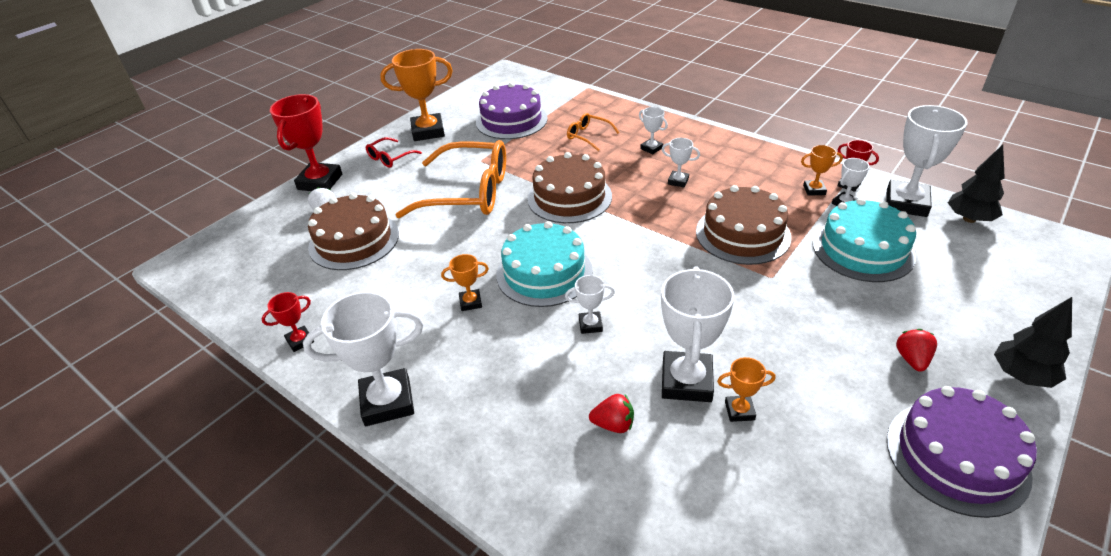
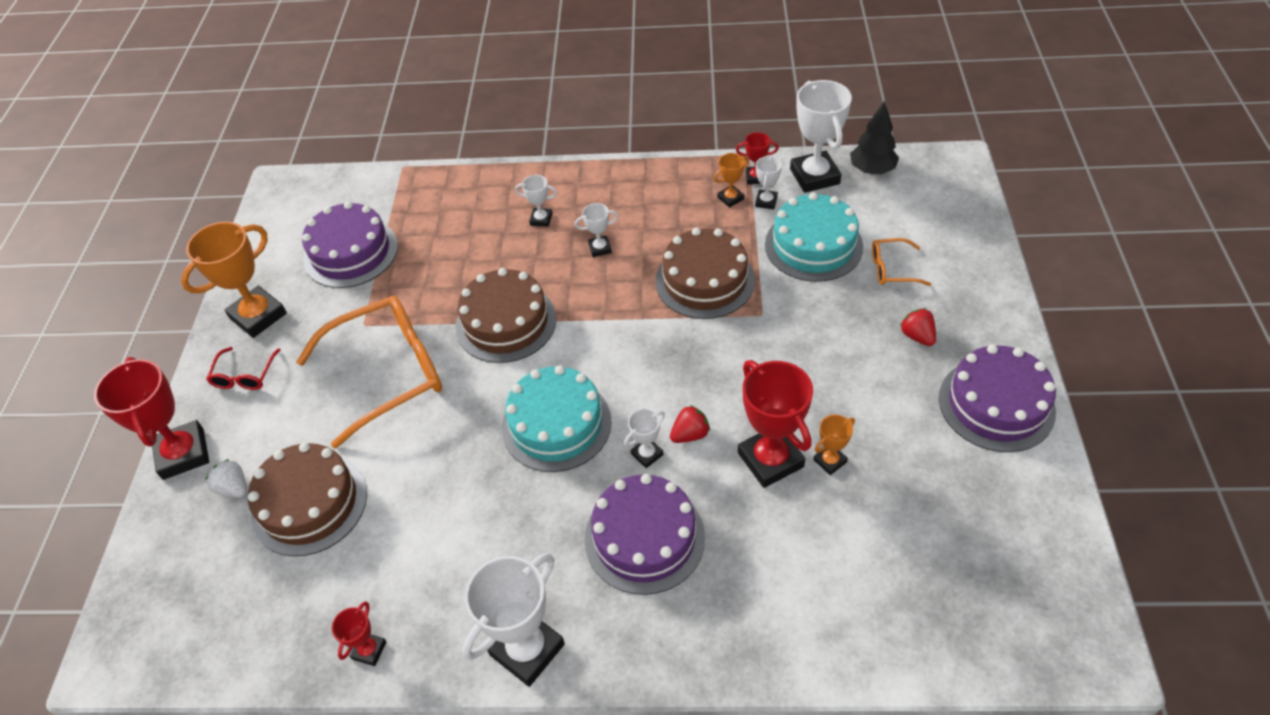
camera: 35 degrees left, 10 degrees up
orange trophy [441,254,489,311] -> none
orange glasses [567,113,620,151] -> orange glasses moved to [872,238,931,286]
red strawberry [589,394,634,433] -> red strawberry moved to [670,405,710,443]
white trophy [661,266,734,402] -> red trophy [738,360,813,488]
black tree [994,297,1072,388] -> none
none -> purple cake [585,474,705,595]

